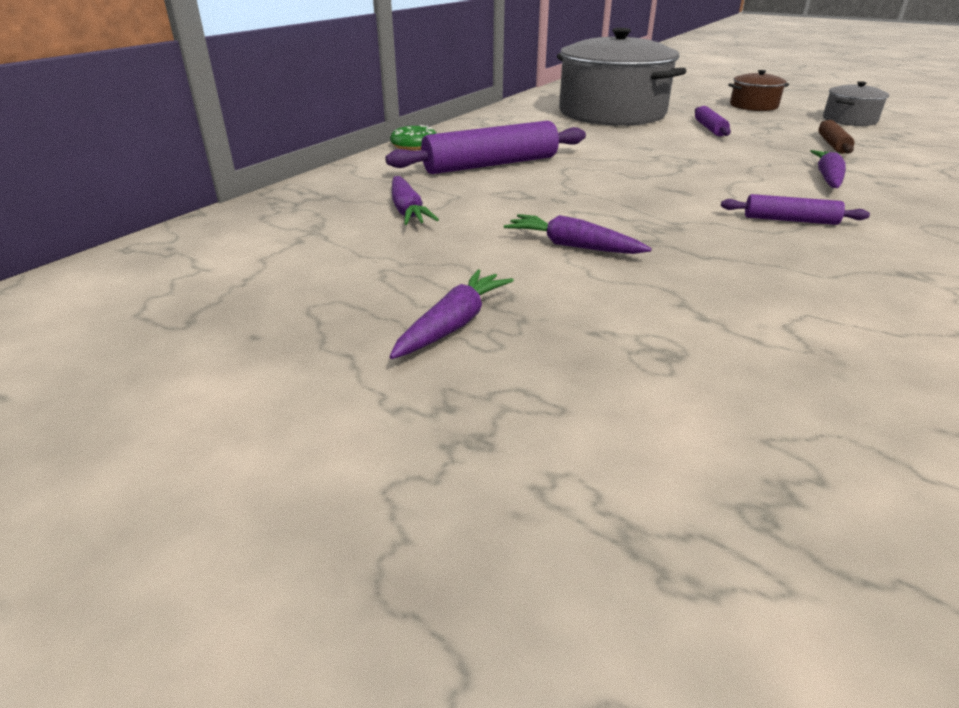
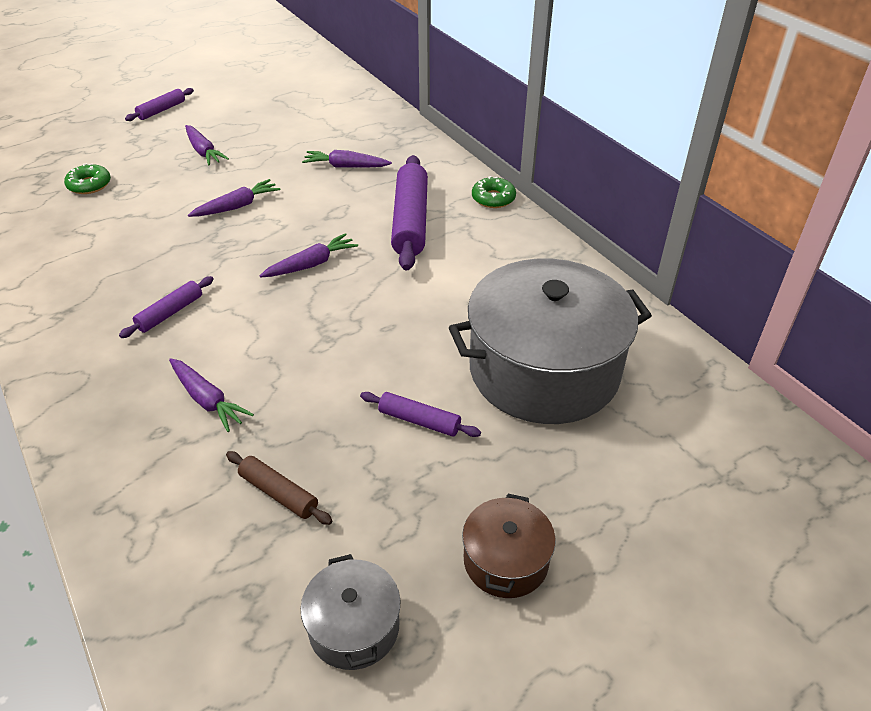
camera: 115 degrees right, 10 degrees up
none -> green donut [64,164,111,194]
none -> purple rolling pin [125,88,194,121]
none -> purple carrot [260,233,358,278]

